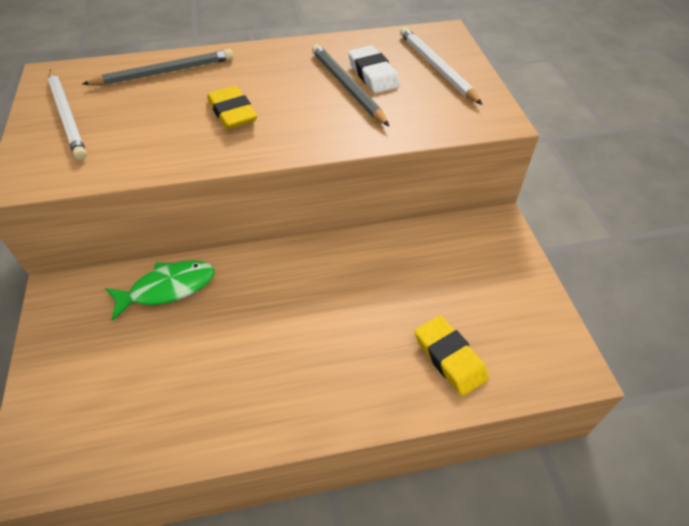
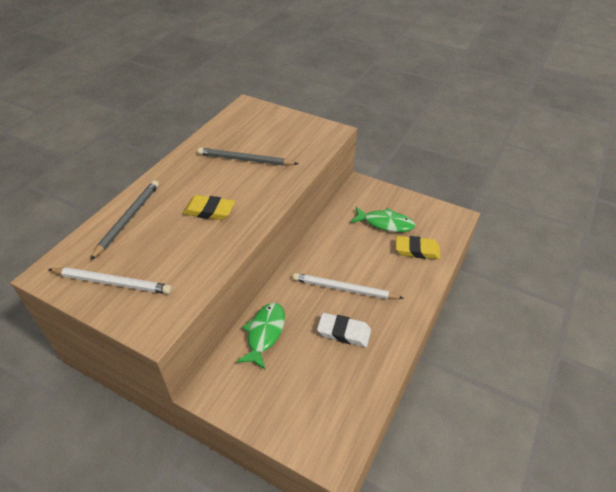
camera: 50 degrees left, 5 degrees down
white eraser [348,45,400,94] -> white eraser moved to [317,313,371,347]
white pencil [400,27,483,105] -> white pencil moved to [293,273,404,299]
none -> green fish [351,207,415,232]

